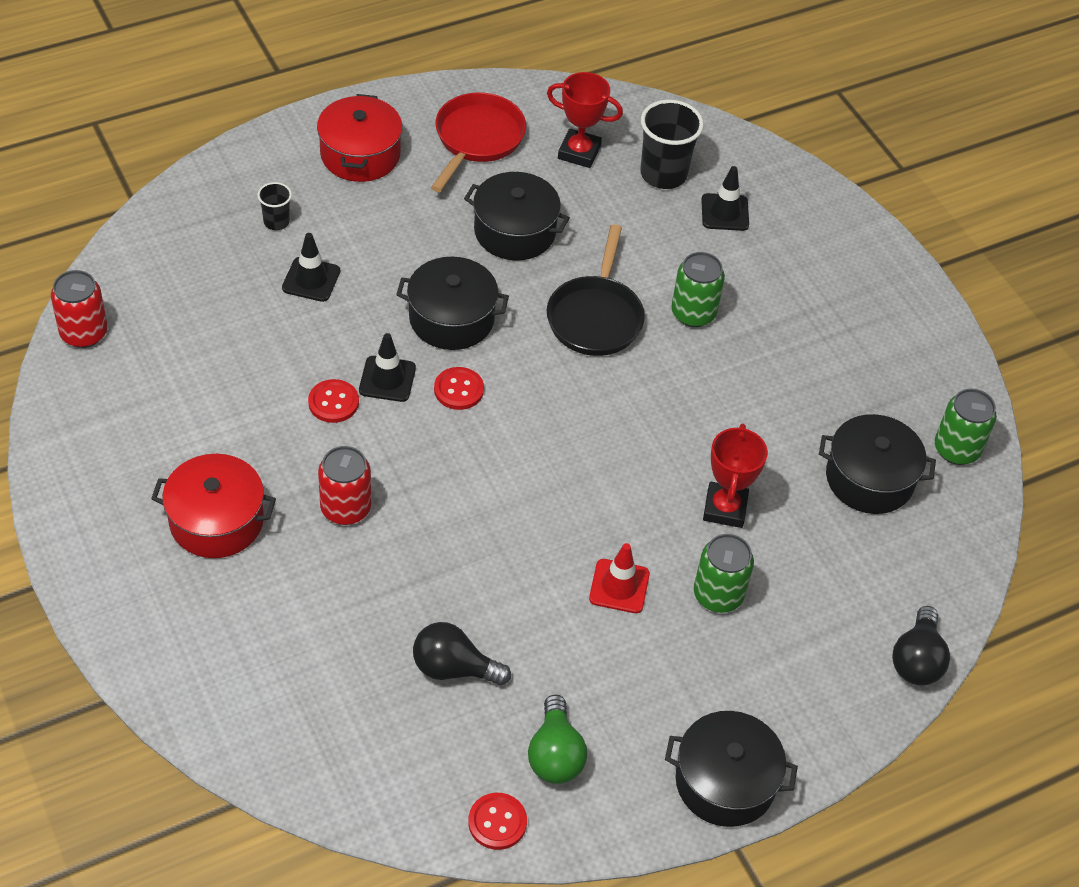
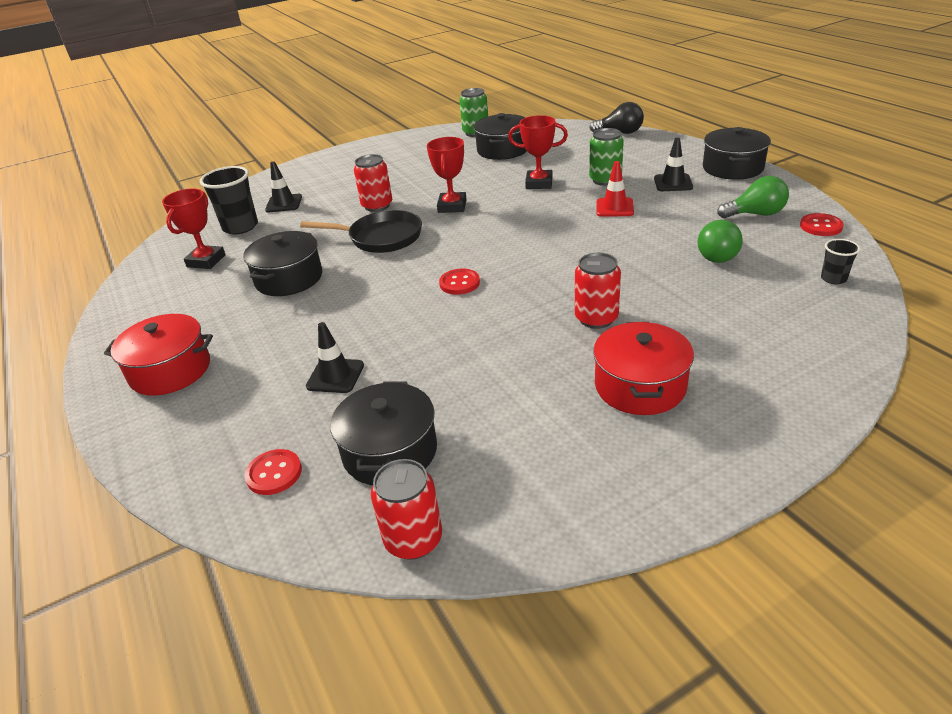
camera: 85 degrees left, 15 degrees down
black cup [257,182,292,230] -> black cup moved to [821,239,860,284]
red button [308,379,359,423] -> red button moved to [245,449,302,495]
black traffic cone [359,333,416,402] -> black traffic cone moved to [654,138,693,191]
black pot [396,257,509,350] -> black pot moved to [330,381,437,486]
black light bulb [413,622,511,686] -> green light bulb [698,220,743,263]
red pan [431,92,526,192] -> none
green can [671,252,725,327] -> red can [354,154,392,212]
none -> red trophy [427,137,467,213]

